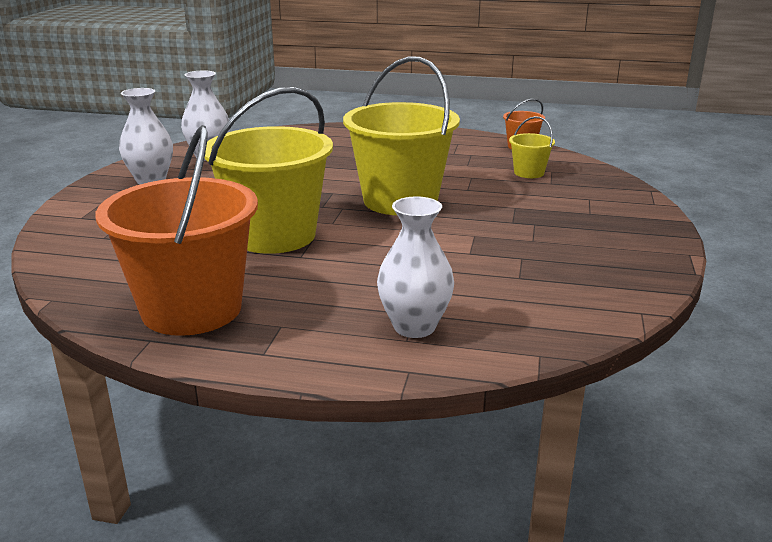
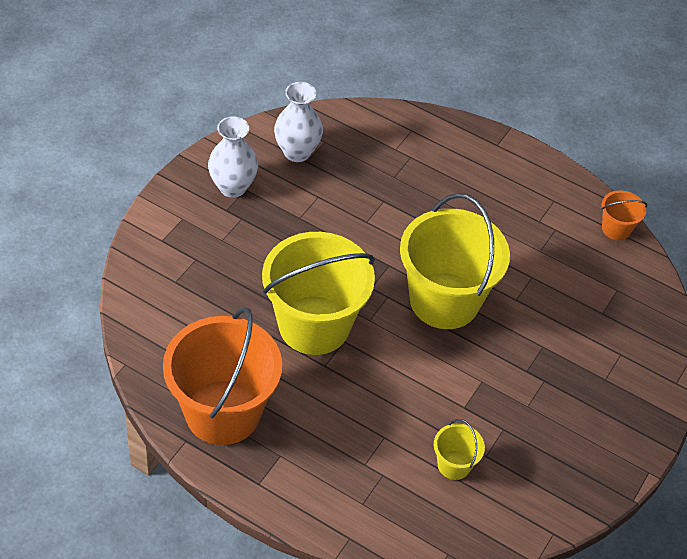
camera: 15 degrees right, 25 degrees up
white vase [377,197,454,338] -> none
yellow bucket [509,116,555,178] -> yellow bucket moved to [434,419,485,480]

